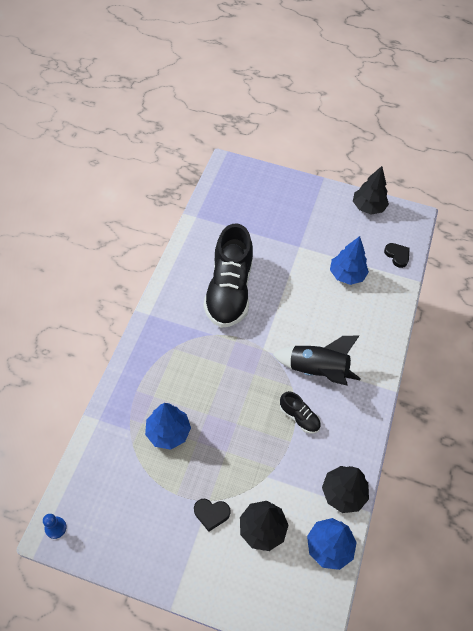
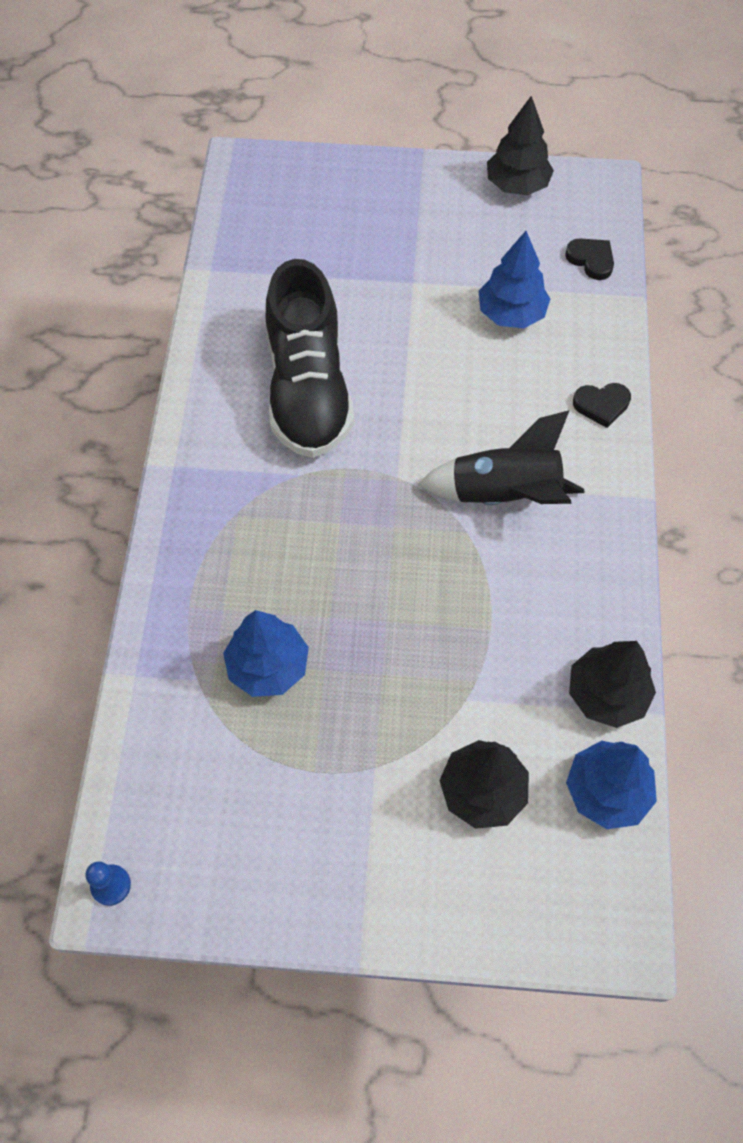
camera: 10 degrees left, 5 degrees up
black heart [194,499,230,532] -> black heart moved to [573,383,631,428]
black shoe [280,391,321,434] -> none

